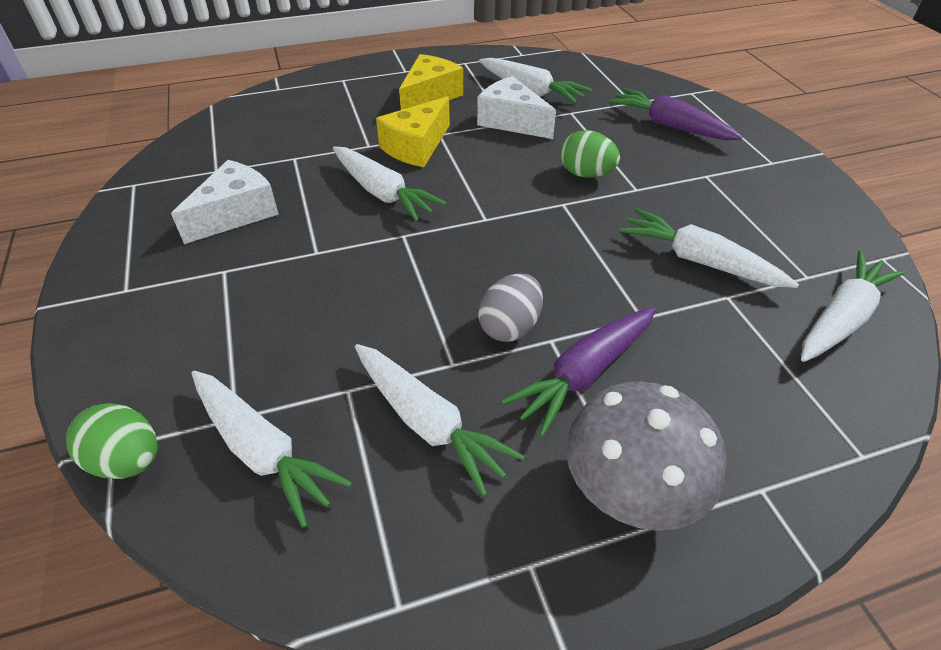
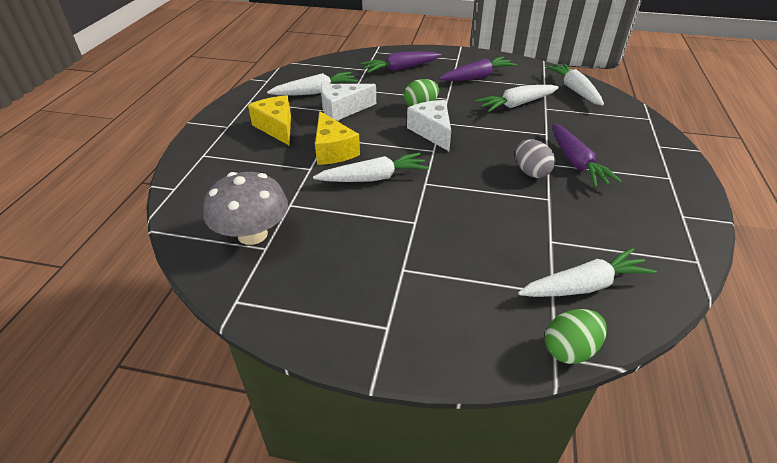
camera: 60 degrees left, 5 degrees down
white cheese [171,160,279,244] -> white cheese moved to [407,100,451,151]
white carrot [355,344,525,497] -> none
grey mushroom [566,382,726,531] -> grey mushroom moved to [203,172,288,245]
none -> purple carrot [439,57,517,81]

